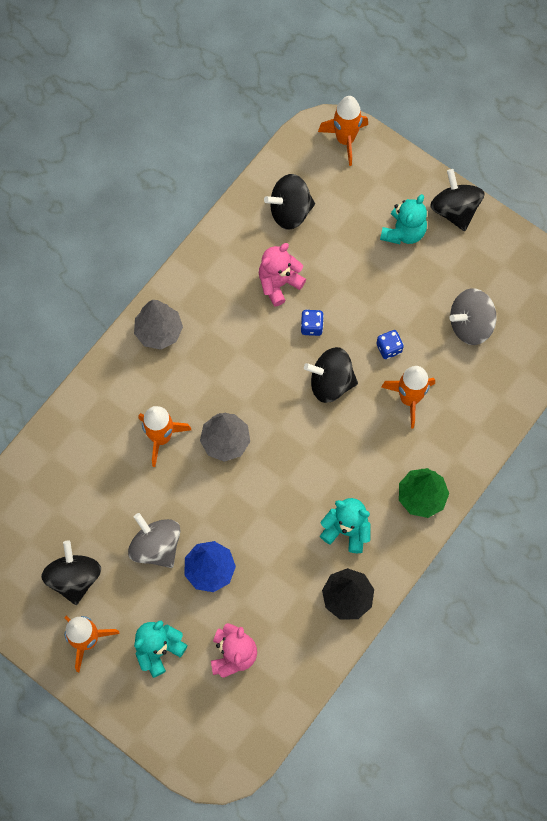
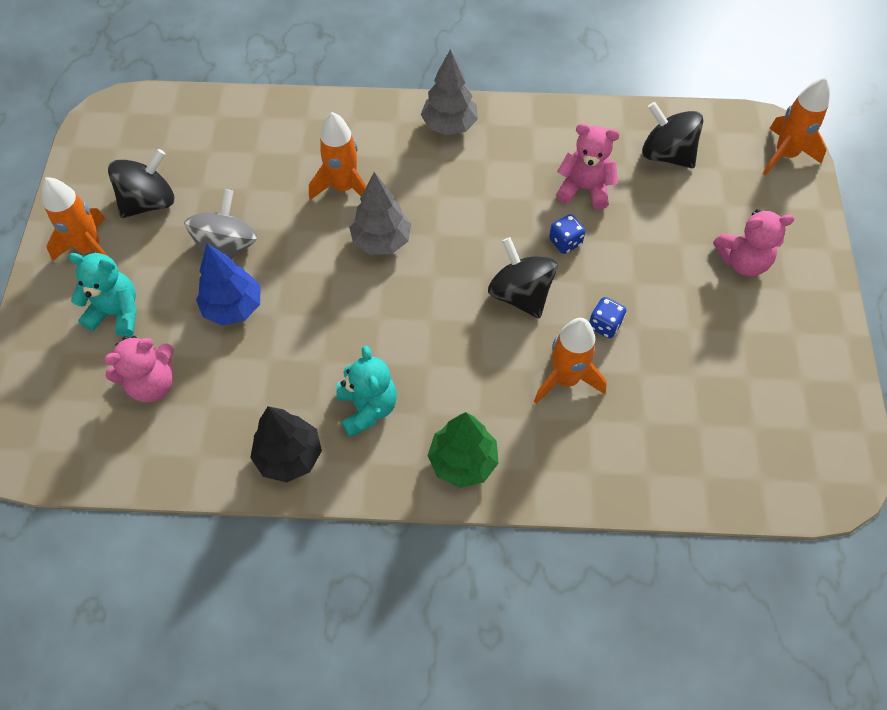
camera: 55 degrees right, 10 degrees down
turquoise teddy bear [380,194,427,244] -> pink teddy bear [713,209,795,276]
black spinning top [430,169,484,231] -> none
grey spinning top [449,288,496,345] -> none

